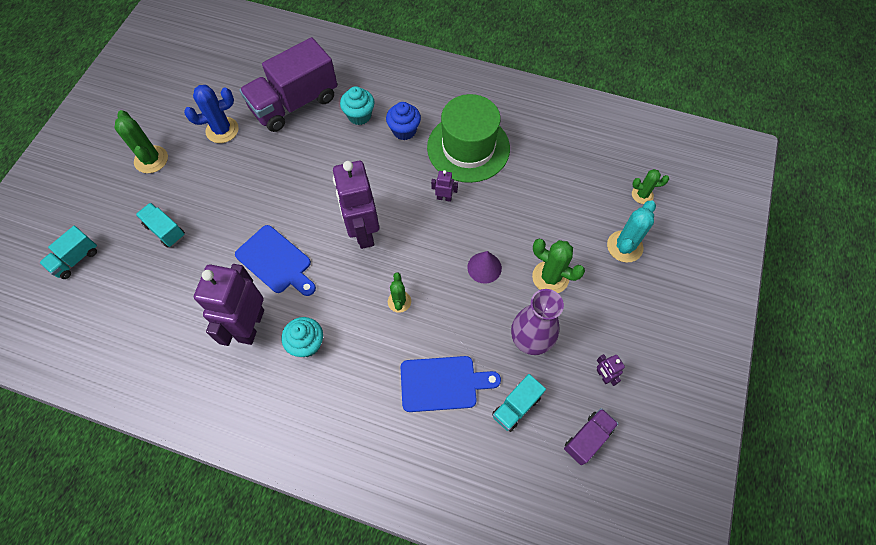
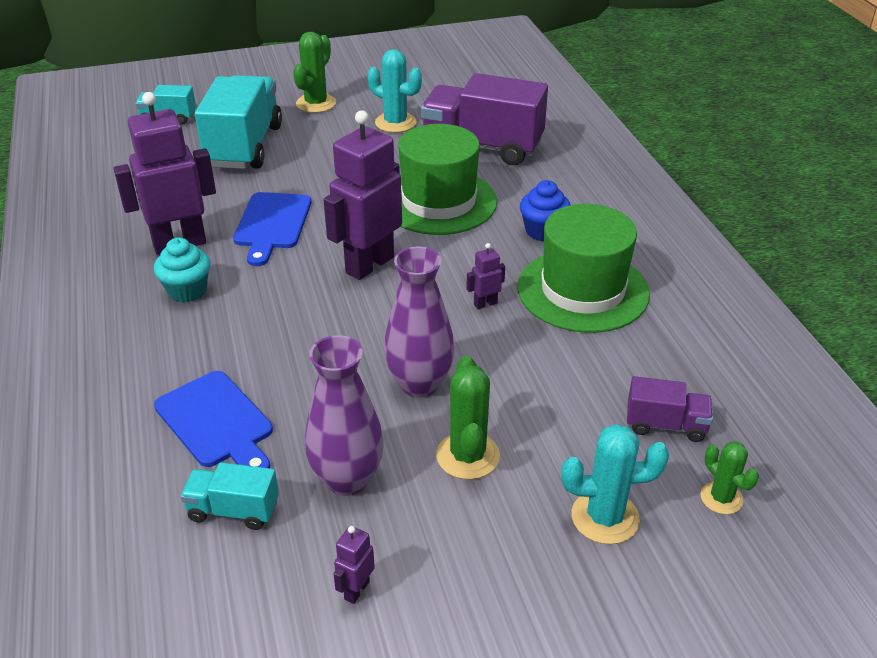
camera: 55 degrees right, 25 degrees down
turquoise truck [136,203,185,248] -> turquoise truck [195,75,282,169], size x2.06
blue cactus [184,85,239,143] -> turquoise cactus [368,49,422,133]
turquoise cupcake [340,86,375,125] -> none
green cactus [388,272,411,313] -> none
purple robot [431,170,458,202] -> purple robot turned 90 degrees counterclockwise [466,243,505,309]
purple cone [467,251,502,284] -> purple vase [384,247,455,398]
purple truck [564,408,618,465] -> purple truck moved to [627,376,713,442]
none -> green hat [398,124,497,235]

